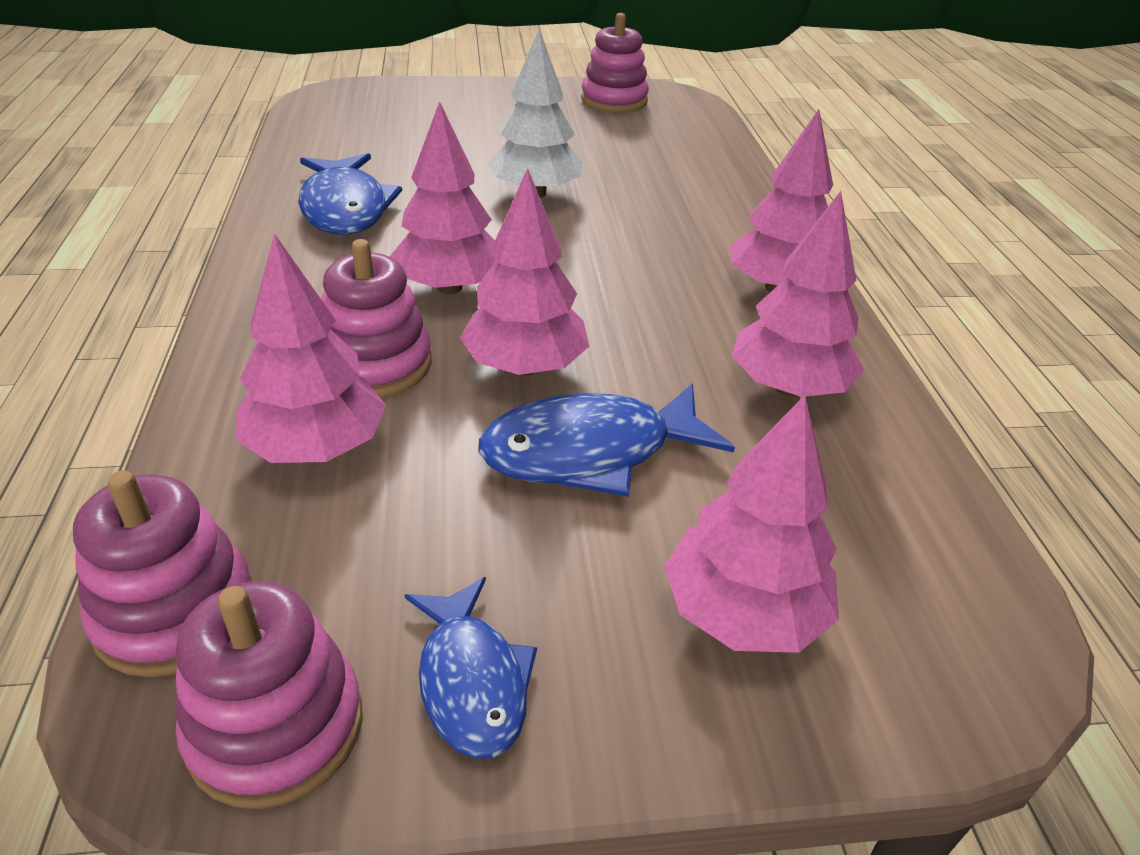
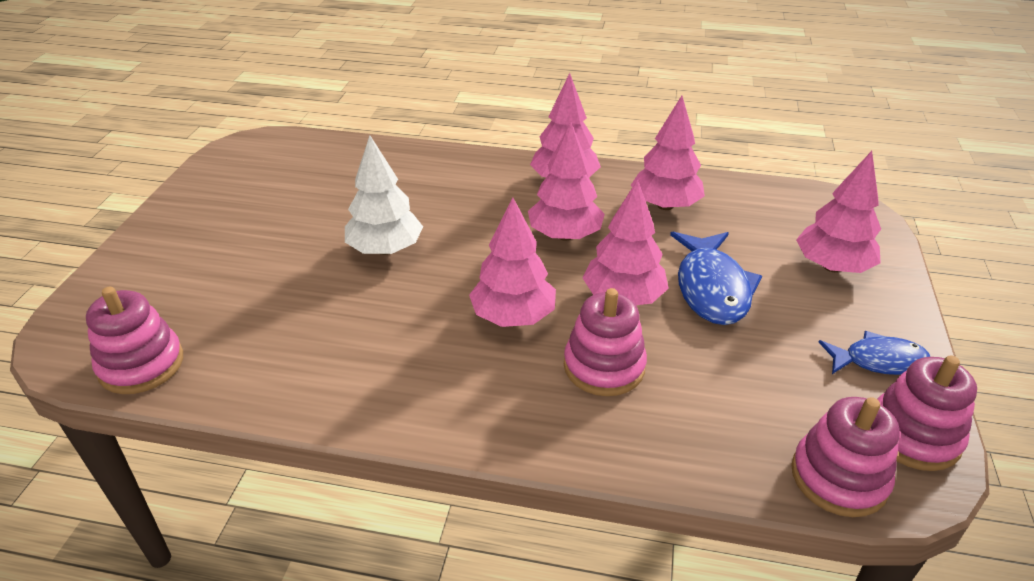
camera: 70 degrees left, 0 degrees up
pink tree [236,233,386,463] -> pink tree moved to [528,122,605,241]
blue fish [298,153,402,235] -> none
pink stacking toy [581,13,649,113] -> pink stacking toy moved to [86,287,183,394]

